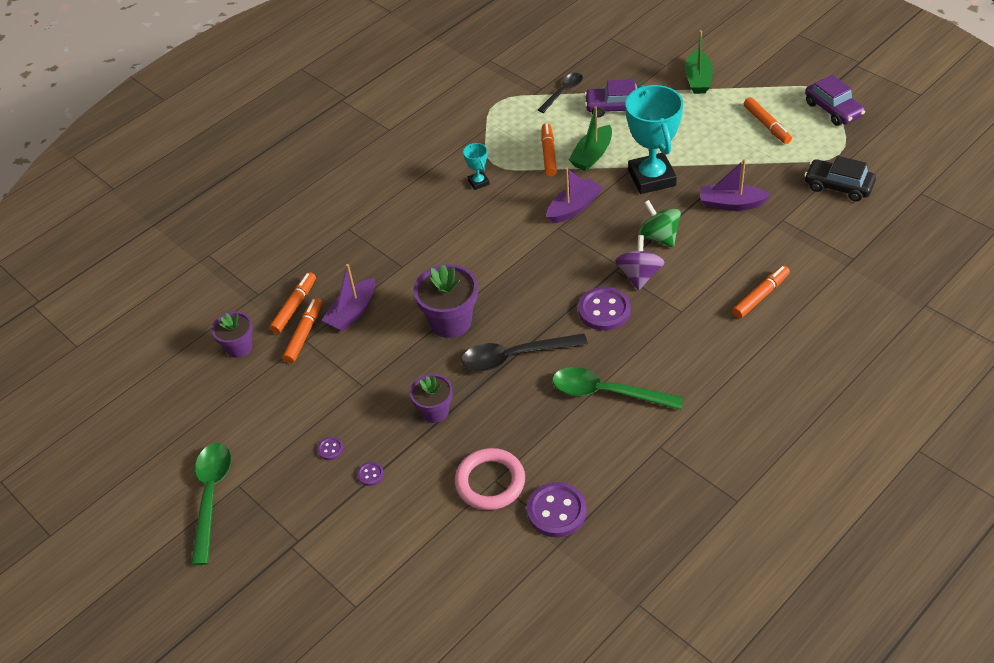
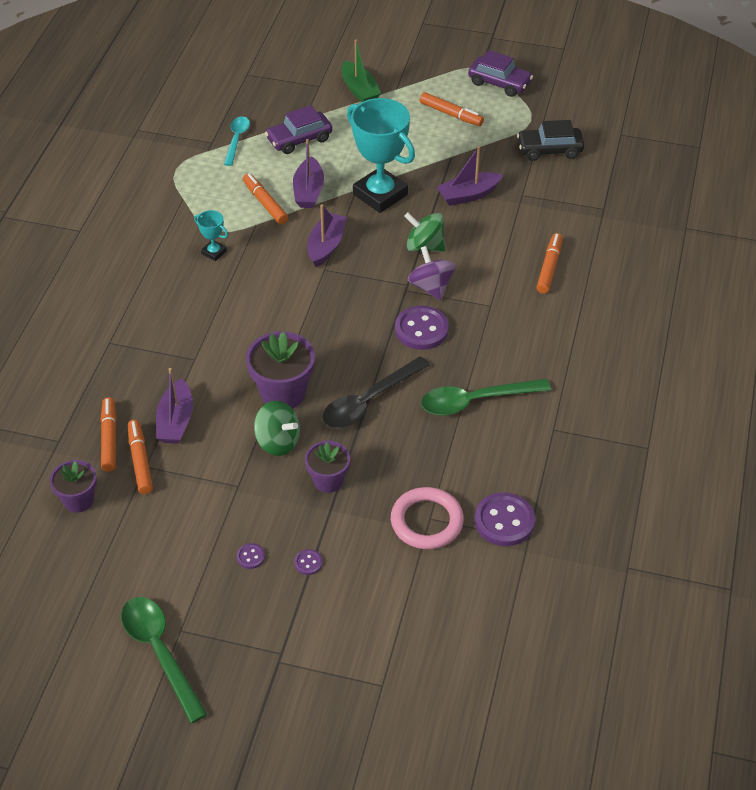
camera: 35 degrees left, 0 degrees up
black spoon [538,73,583,113] -> turquoise spoon [224,116,250,166]
green boat [569,106,612,171] -> purple boat [293,139,324,208]
none -> green spinning top [254,401,300,456]

